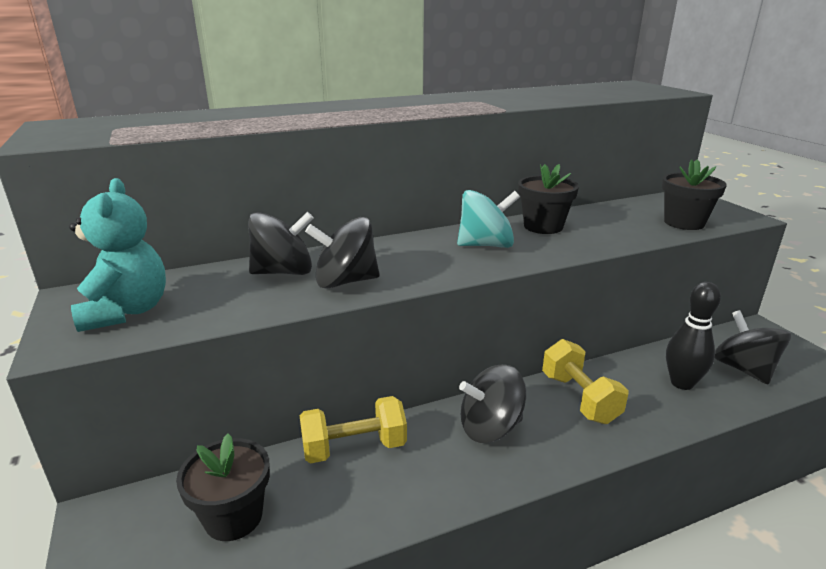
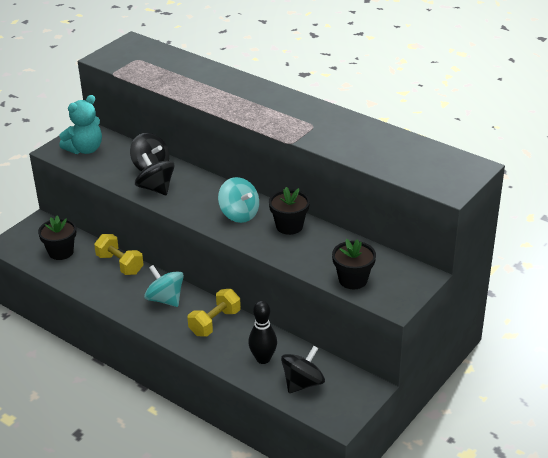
camera: 60 degrees right, 10 degrees up
black spinning top [459,364,526,443] -> turquoise spinning top [144,265,184,307]

